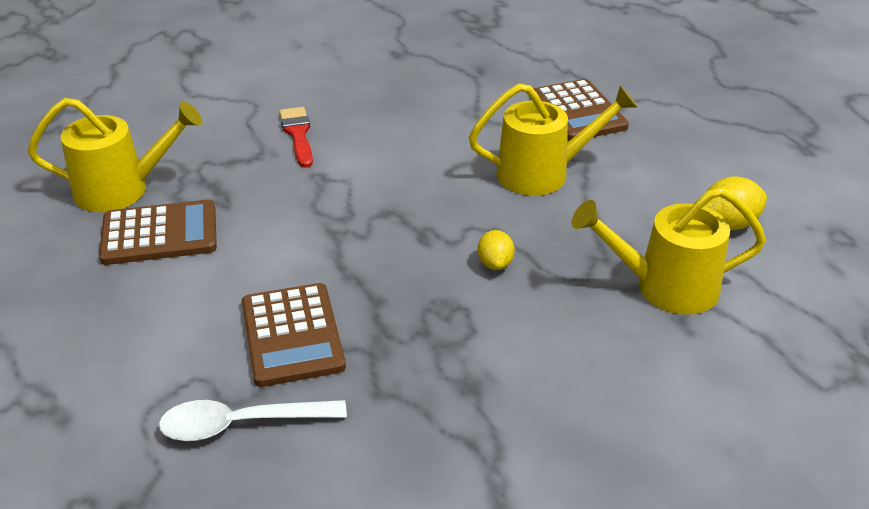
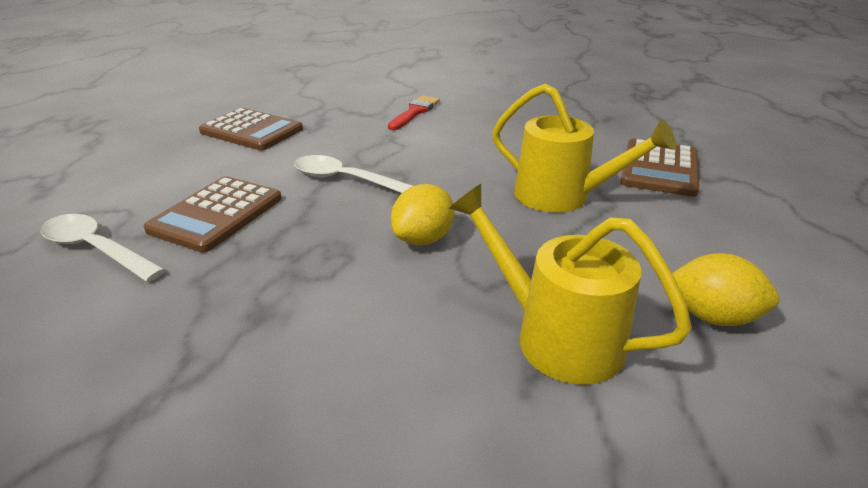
camera: 40 degrees right, 5 degrees down
yellow watering can [28,98,202,212] -> none
yellow lemon [477,230,515,270] -> yellow lemon [391,184,455,245], size x1.50
none -> white spoon [294,155,413,193]

